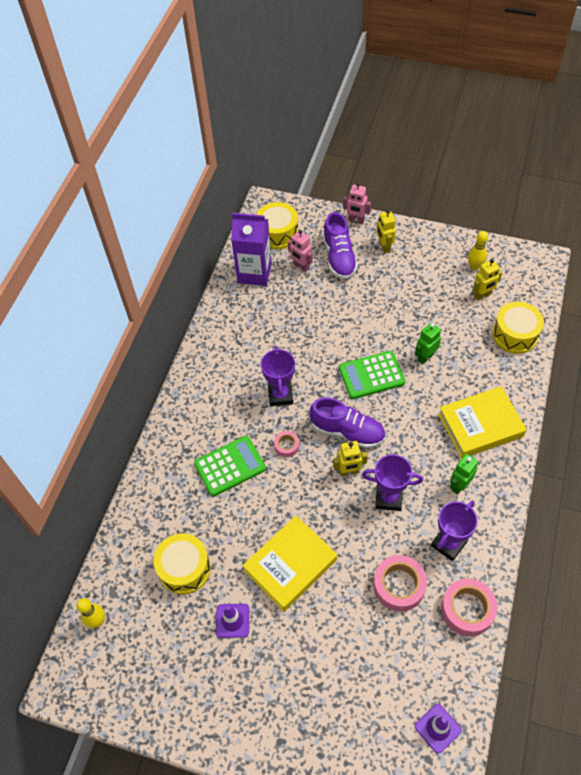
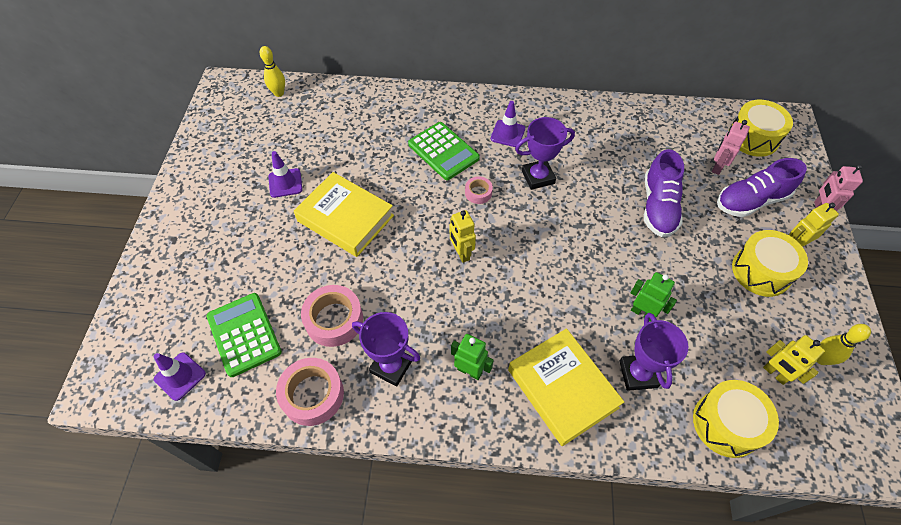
camera: 75 degrees right, 0 degrees up
yellow drum [154,533,211,594] -> yellow drum moved to [732,230,808,297]
purple carton [231,213,272,286] -> none
purple shoe [310,397,385,448] -> purple shoe moved to [644,149,684,237]
green calculator [339,351,405,399] -> green calculator moved to [207,293,282,377]
purple trophy [362,454,423,511] -> purple trophy moved to [619,313,688,391]
none -> purple traffic cone [491,101,525,147]

